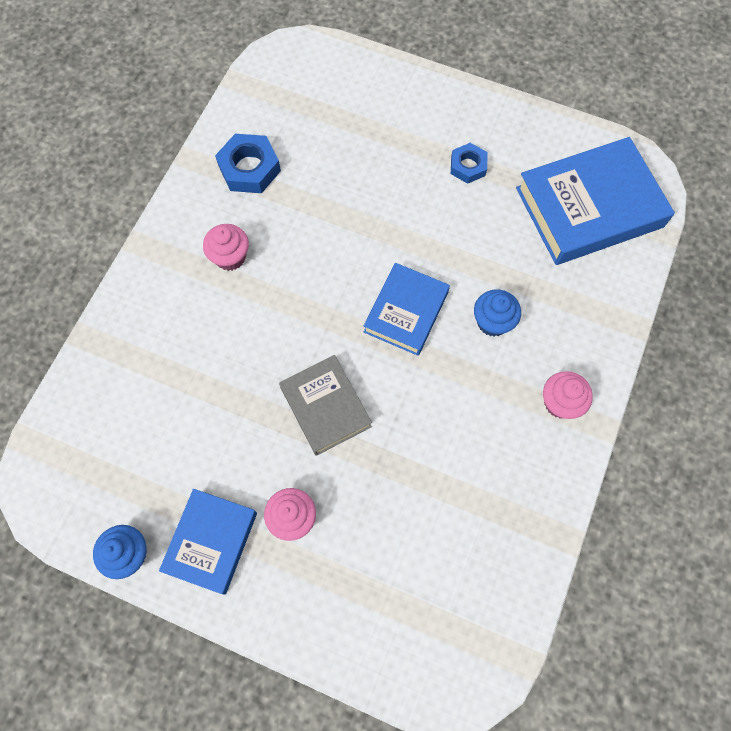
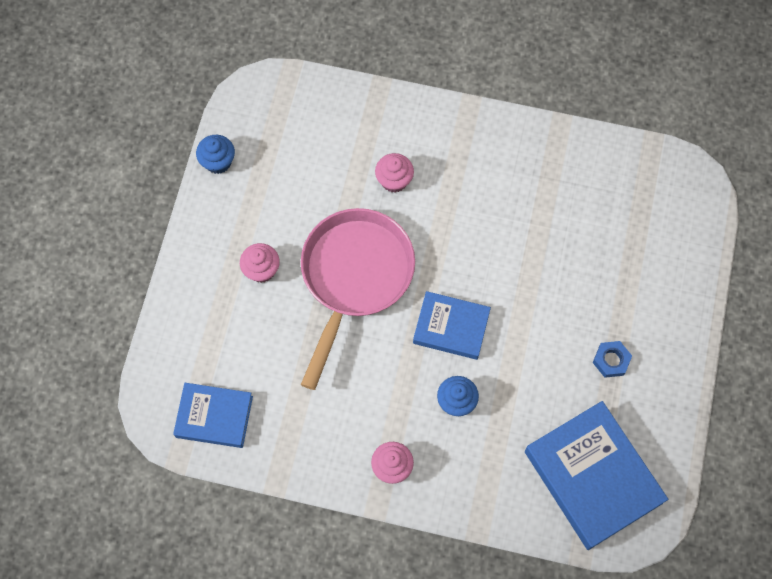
camera: 80 degrees right, 0 degrees up
blue book [159,489,257,595] -> blue book moved to [173,383,253,448]
pink cupcake [203,224,249,271] -> pink cupcake moved to [375,153,414,193]
blue nut [215,134,281,193] -> none
grey book [279,355,372,456] -> pink pan [301,208,415,390]

